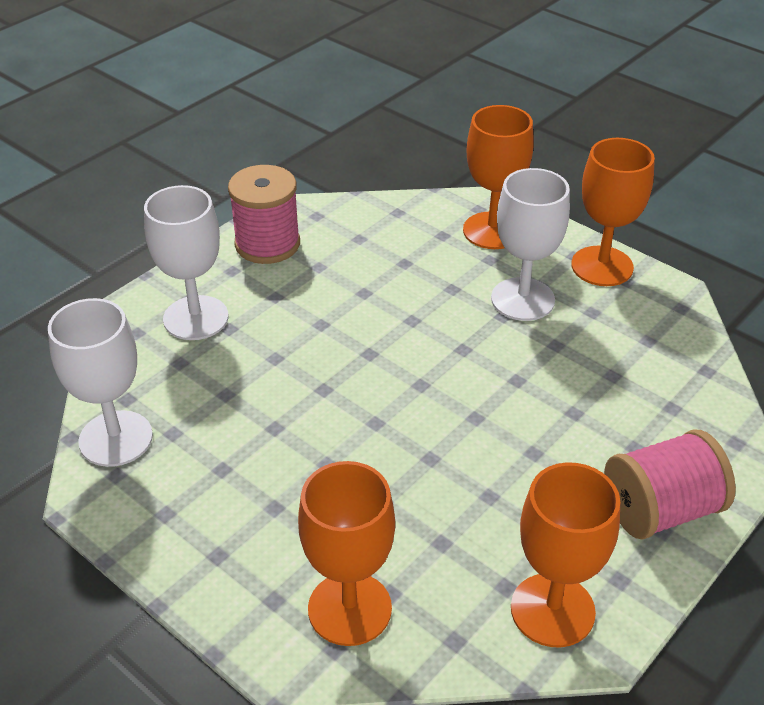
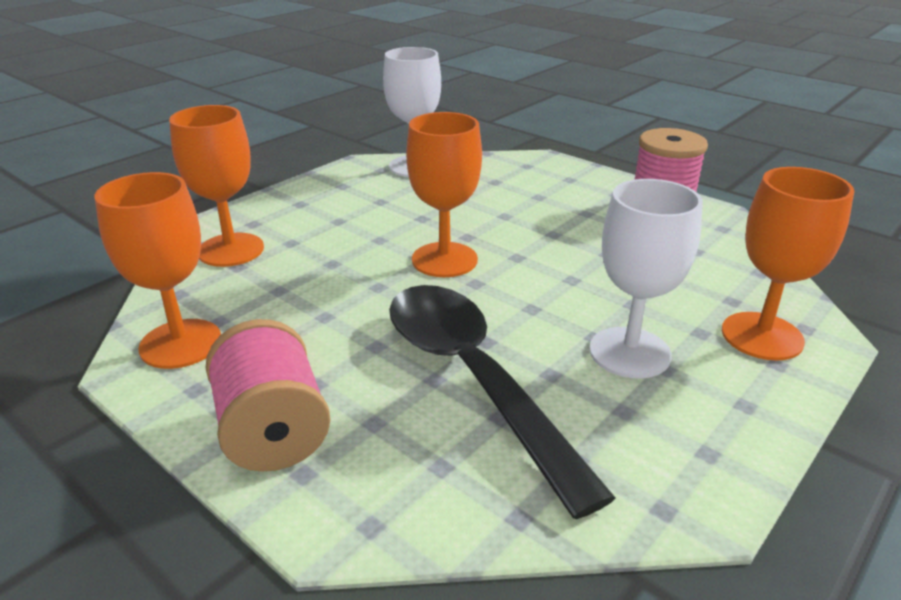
camera: 90 degrees right, 10 degrees down
white goblet [144,185,228,340] -> none
orange goblet [571,138,655,286] -> orange goblet moved to [406,112,482,277]
none -> black spoon [389,285,616,519]

